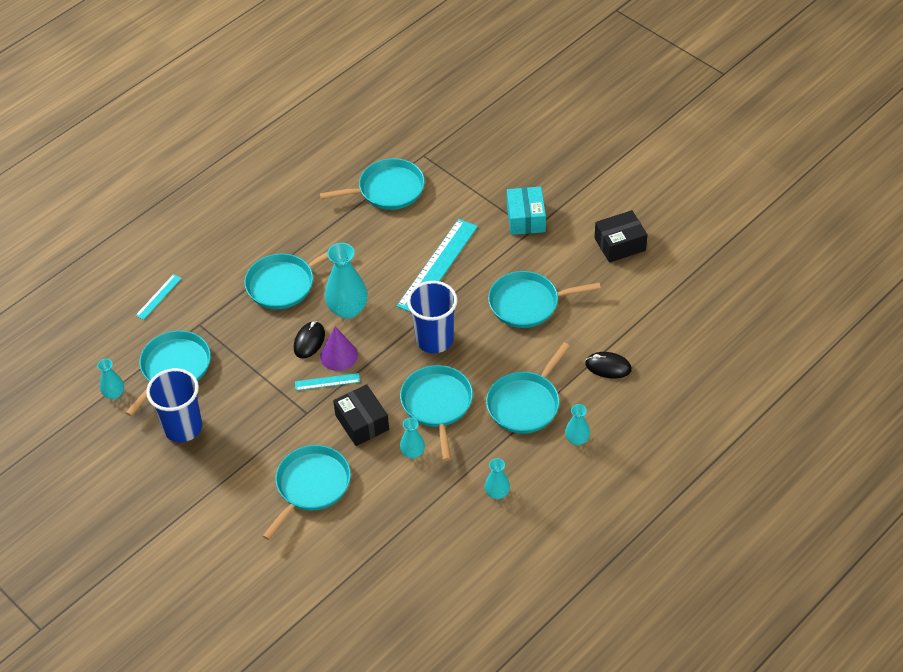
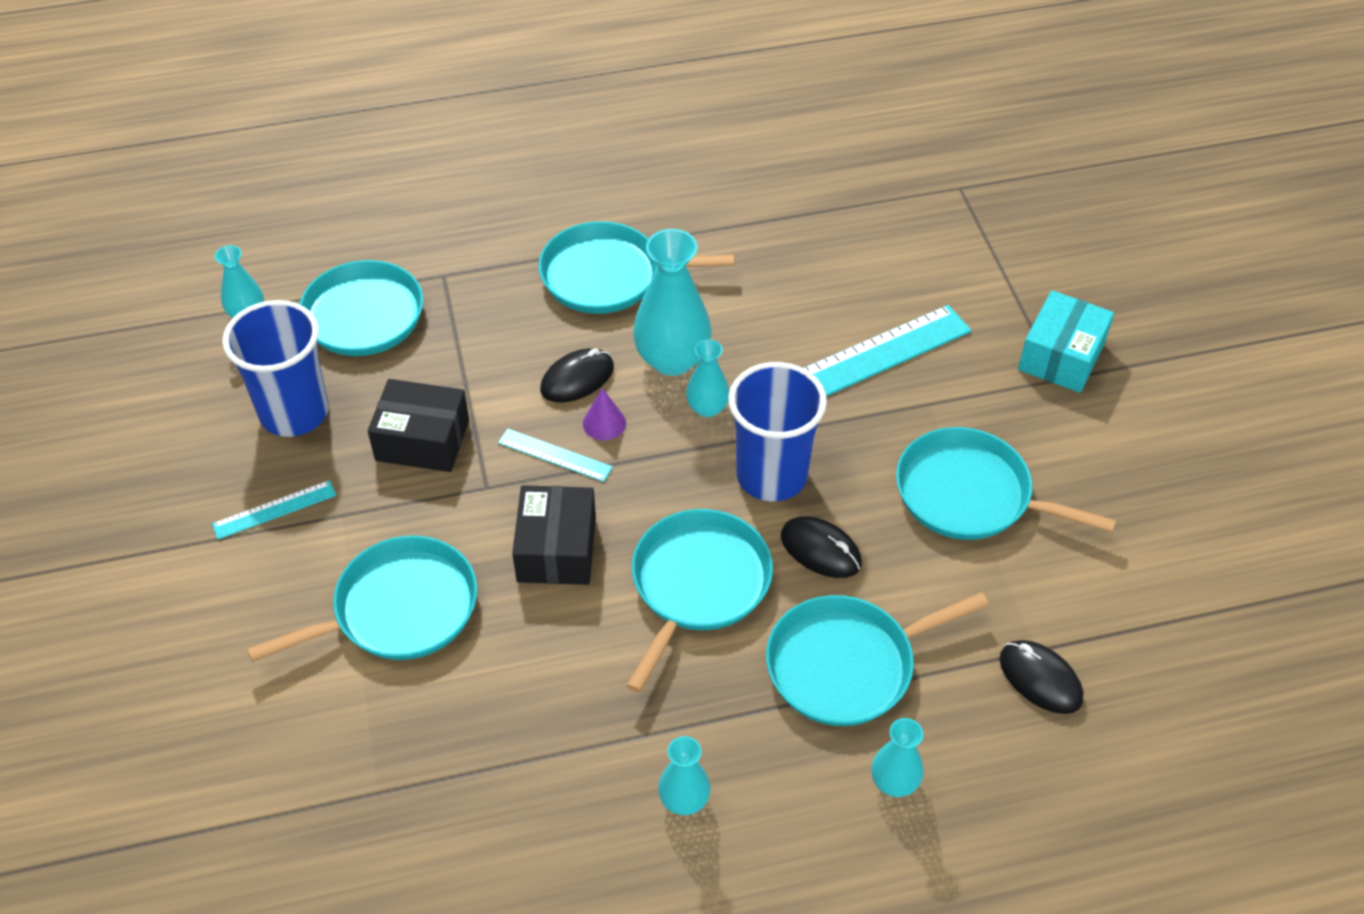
camera: 30 degrees right, 0 degrees up
turquoise ruler [135,274,182,320] -> turquoise ruler moved to [212,480,336,540]
turquoise pan [319,158,425,210] -> none
purple cone [320,327,358,371] -> purple cone [583,388,626,440], size x0.63
turquoise vase [400,418,425,459] -> turquoise vase moved to [686,339,729,418]
black box [594,210,647,263] -> black box moved to [368,379,469,472]
none -> black mouse [781,516,862,578]

